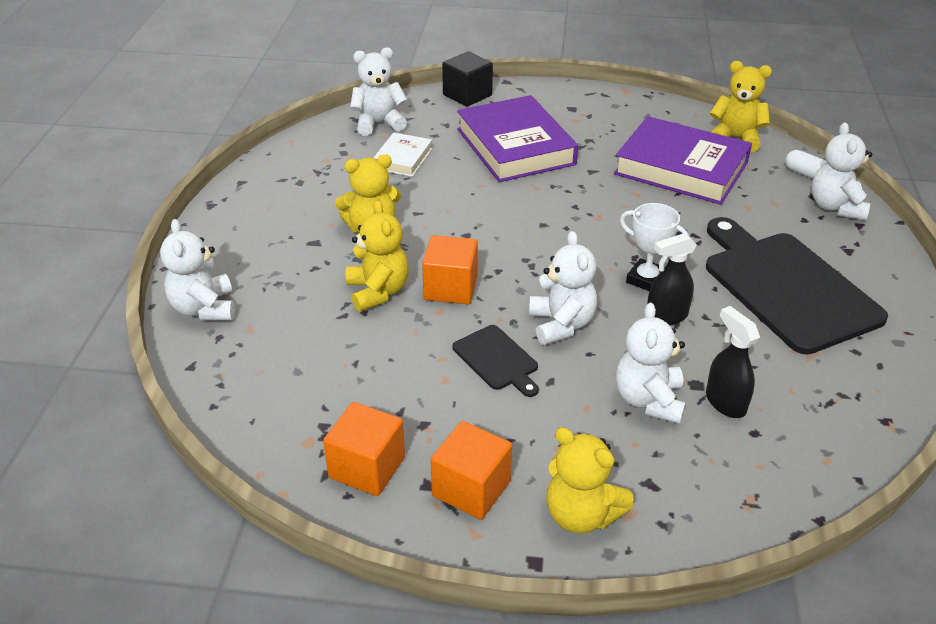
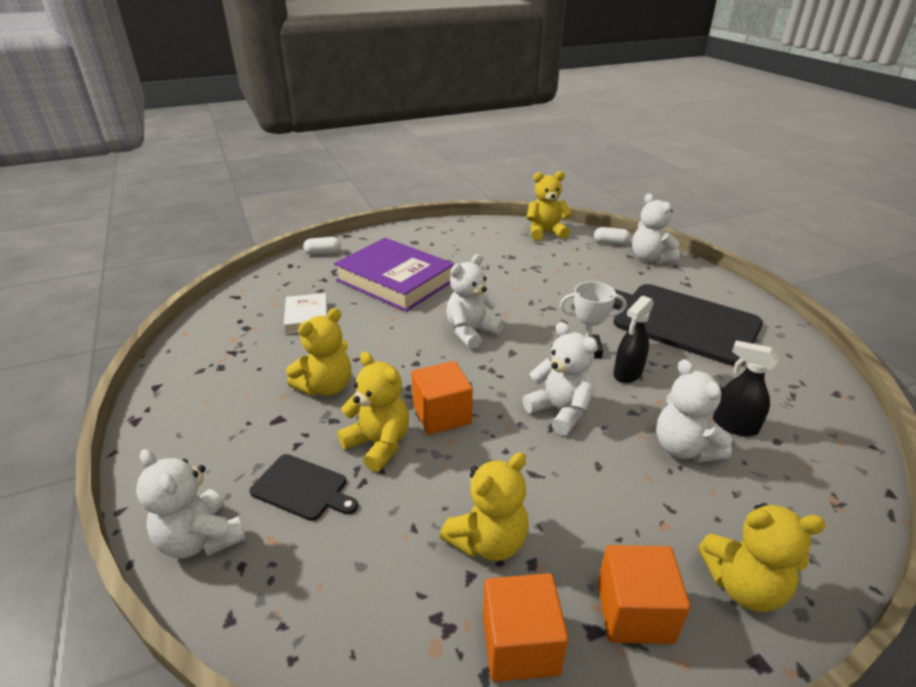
camera: 30 degrees left, 5 degrees down
white teddy bear [350,47,407,136] -> white teddy bear moved to [446,254,504,349]
black cube [442,51,493,107] -> white capsule [303,237,341,255]
black cutting board [452,325,539,397] -> black cutting board moved to [250,454,358,521]
purple book [614,116,752,205] -> none
none -> yellow teddy bear [440,452,528,561]

